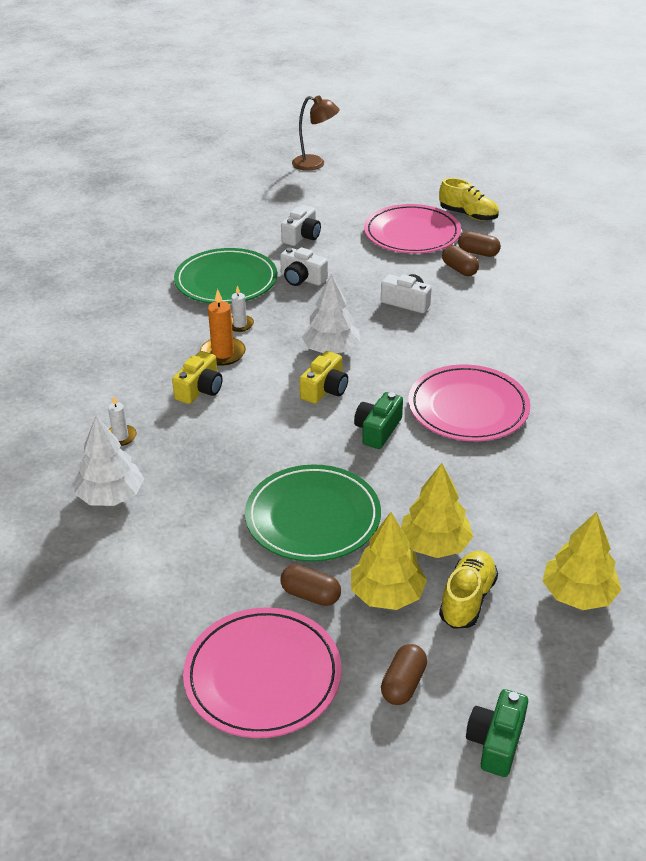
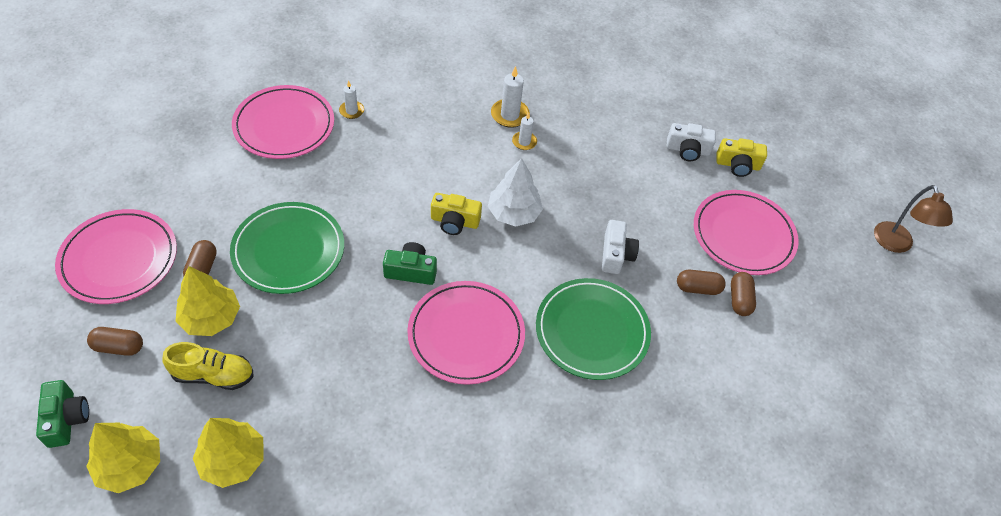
camera: 65 degrees right, 15 degrees up
white tree [74,416,144,506] -> pink plate [232,85,334,159]
yellow camera [172,351,222,404] -> yellow camera moved to [716,138,767,177]
green plate [174,248,277,304] -> green plate moved to [536,278,651,380]
orange candle [200,289,246,366] -> none
white camera [280,247,328,286] -> none
brown lamp [292,95,340,171] -> brown lamp moved to [874,185,953,253]
yellow tree [401,463,473,558] -> yellow tree moved to [86,423,160,493]
yellow shoe [439,178,499,221] -> none
brown capsule [442,245,479,276] -> brown capsule turned 60 degrees clockwise [677,270,726,295]
green camera [466,689,528,777] -> green camera turned 75 degrees clockwise [36,380,89,448]
none -> white candle [491,66,530,128]

